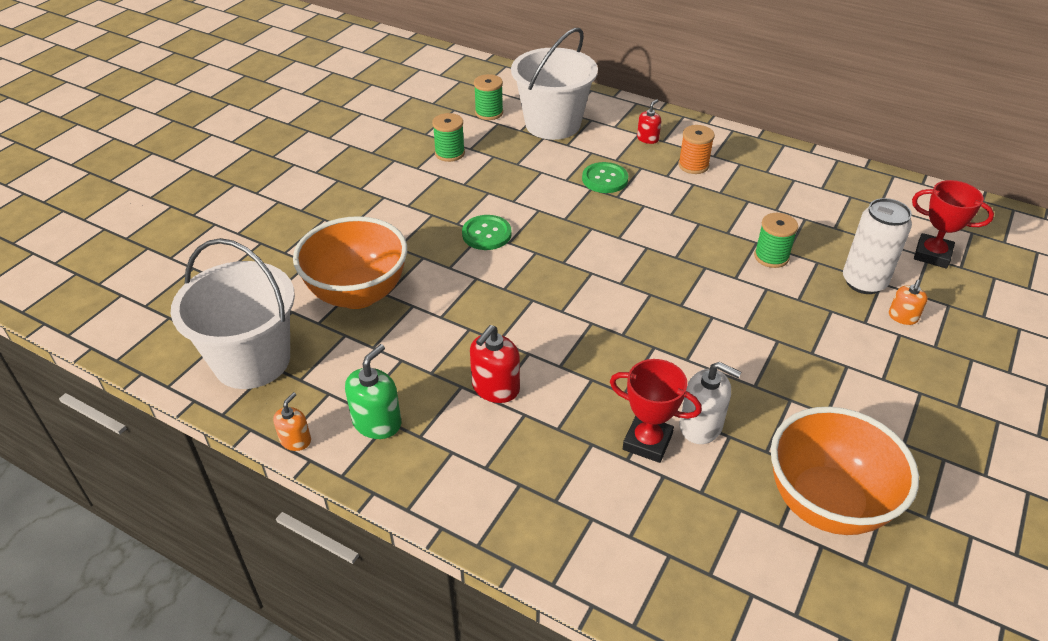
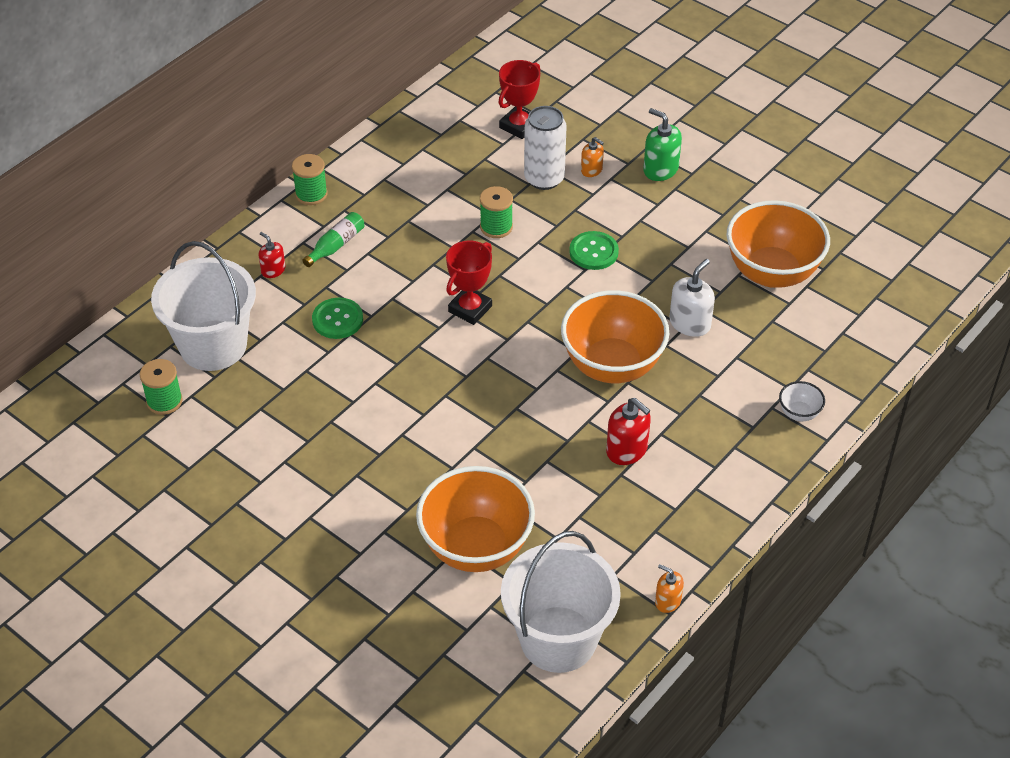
camera: 80 degrees left, 5 degrees up
green soap dispenser [345,344,401,439] -> green soap dispenser moved to [643,108,682,181]
green spool [432,113,465,162] -> green spool moved to [292,154,327,205]
green button [462,215,511,250] -> green button moved to [569,231,619,270]
red trophy [610,359,702,463] -> red trophy moved to [446,240,492,325]
orange spool [678,125,715,174] -> green bottle [302,212,364,267]
none -> orange bowl [561,290,669,383]
none -> white bowl [779,381,825,421]

